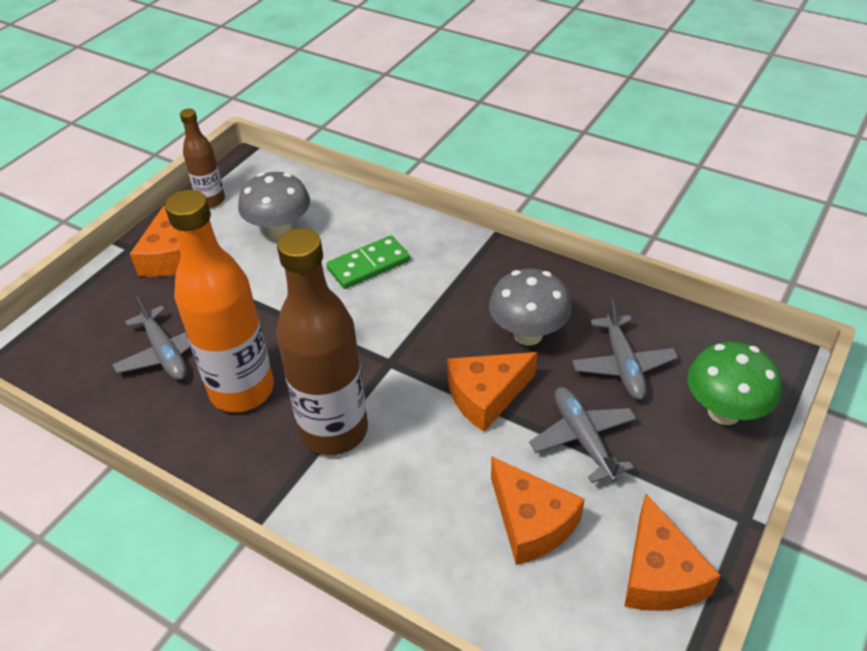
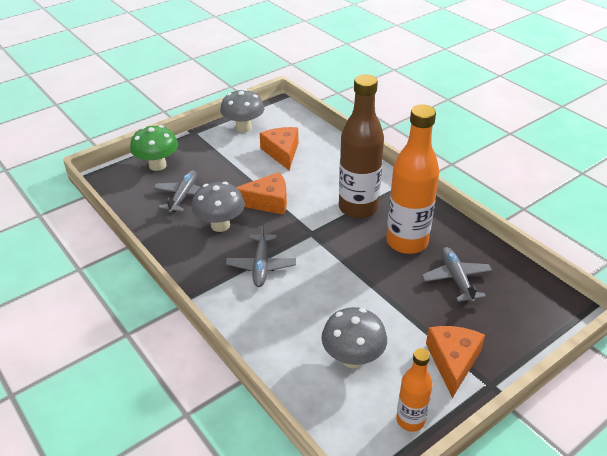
camera: 160 degrees left, 5 degrees down
brown bottle [180,109,225,208] -> orange bottle [396,348,433,432]
green domino [326,235,410,289] -> none
grey plane [529,387,637,483] -> grey plane moved to [226,223,296,287]
orange cheese [624,494,721,611] -> grey mushroom [220,89,264,133]

